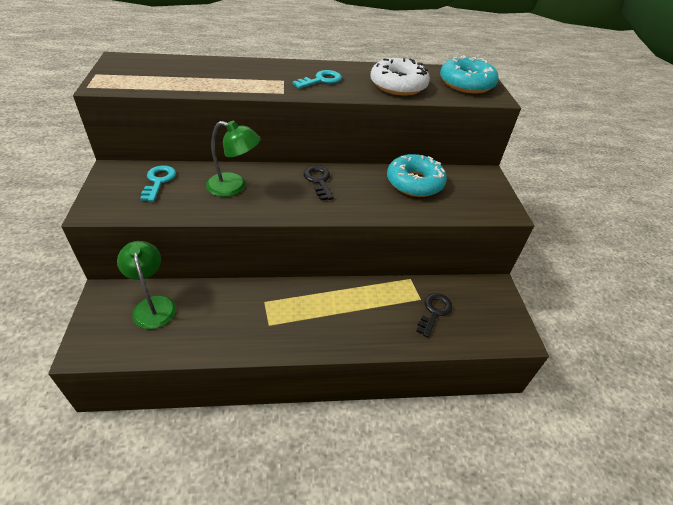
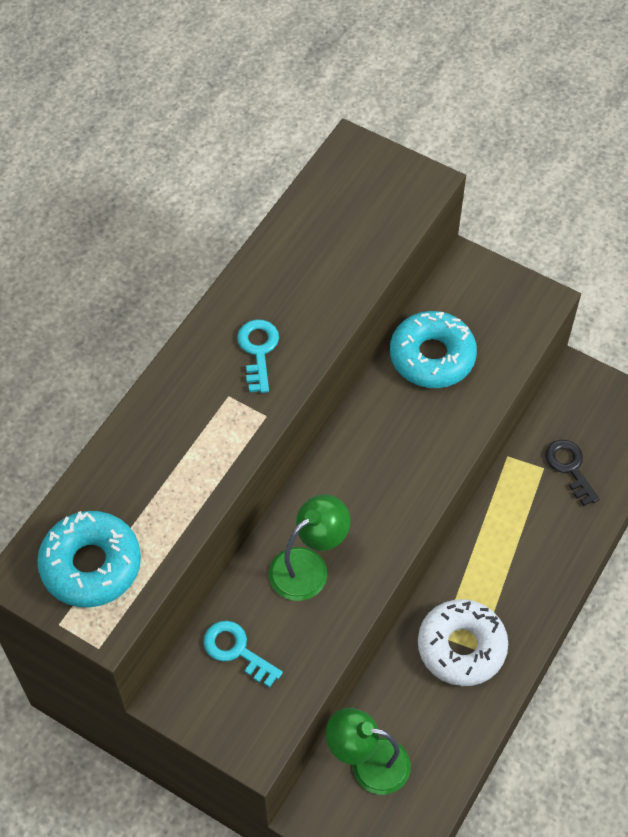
camera: 50 degrees left, 15 degrees up
black key [304,166,334,200] -> none
white donut [370,58,430,96] -> white donut moved to [418,599,508,686]
turquoise donut [440,55,499,93] -> turquoise donut moved to [37,511,141,608]

